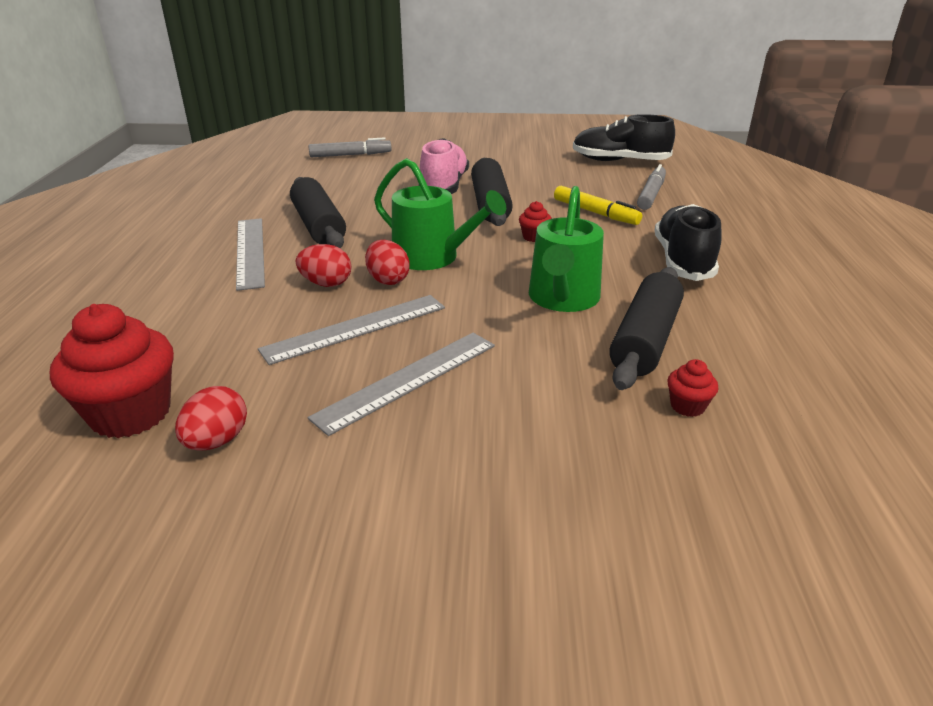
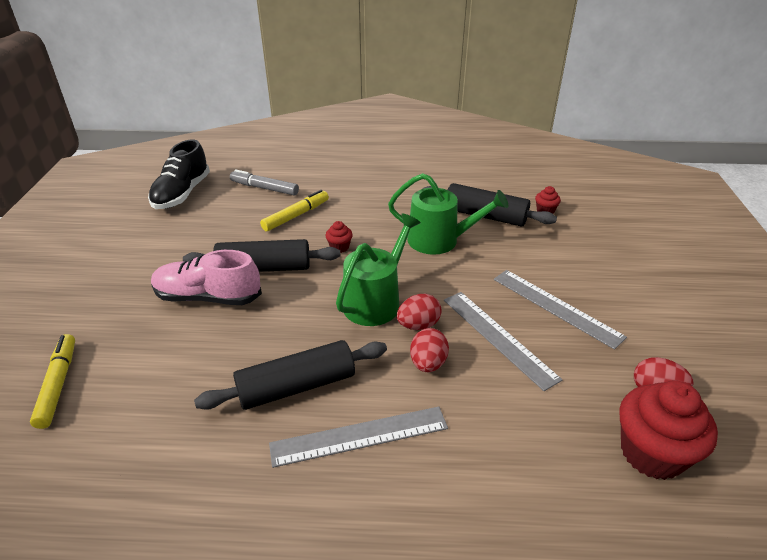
camera: 90 degrees left, 5 degrees up
grey marker [309,137,391,157] -> yellow marker [30,334,75,429]
black shoe [654,204,722,281] -> none

